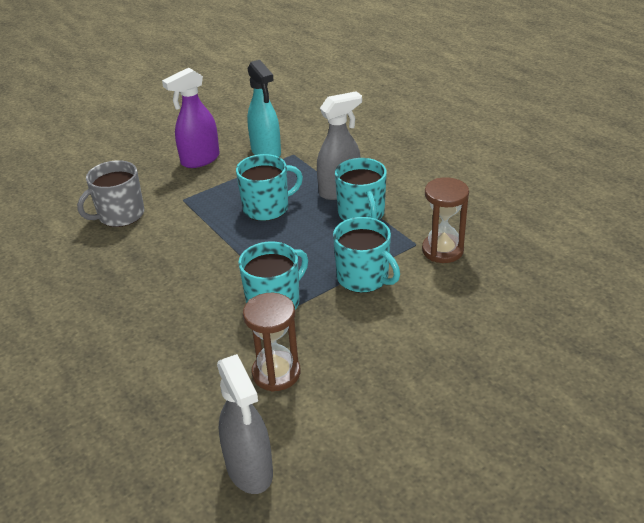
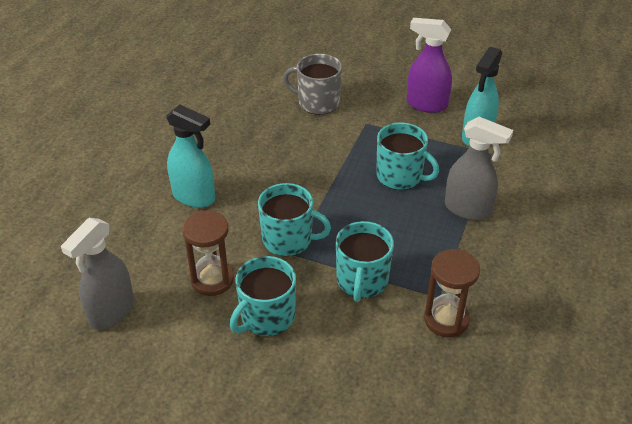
camera: 55 degrees right, 5 degrees up
turquoise mug [335,158,387,221] -> turquoise mug moved to [230,256,296,336]
none -> turquoise spray bottle [166,104,215,208]

